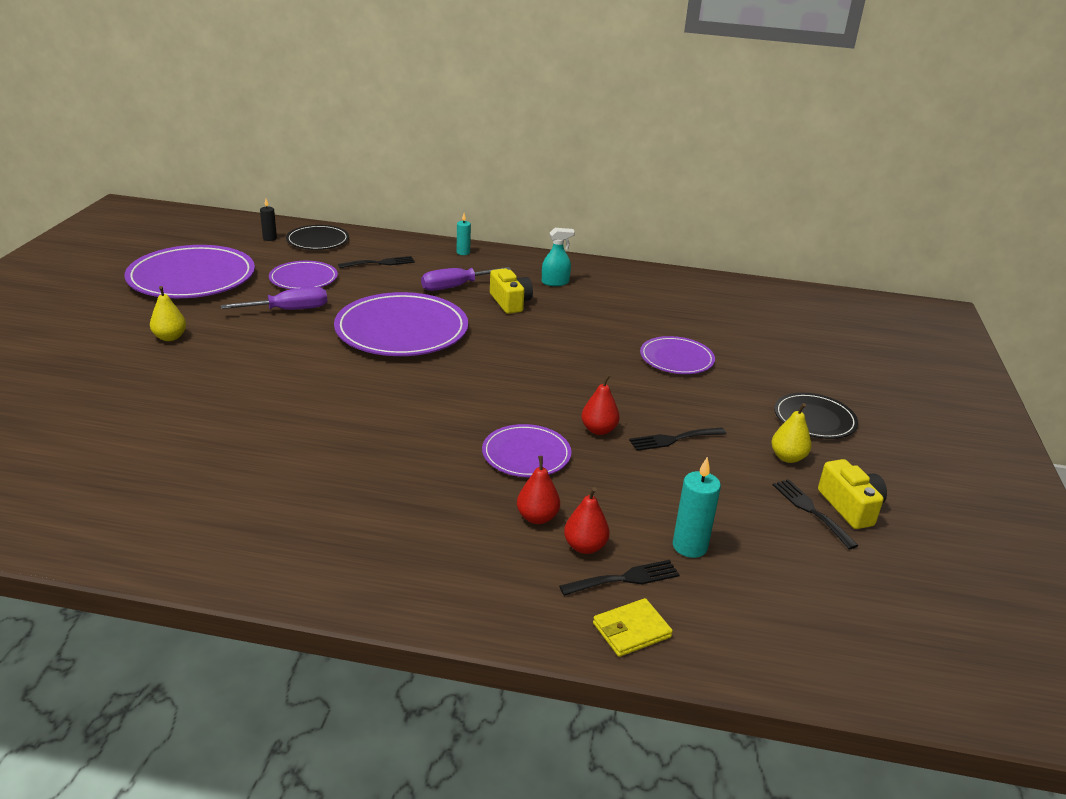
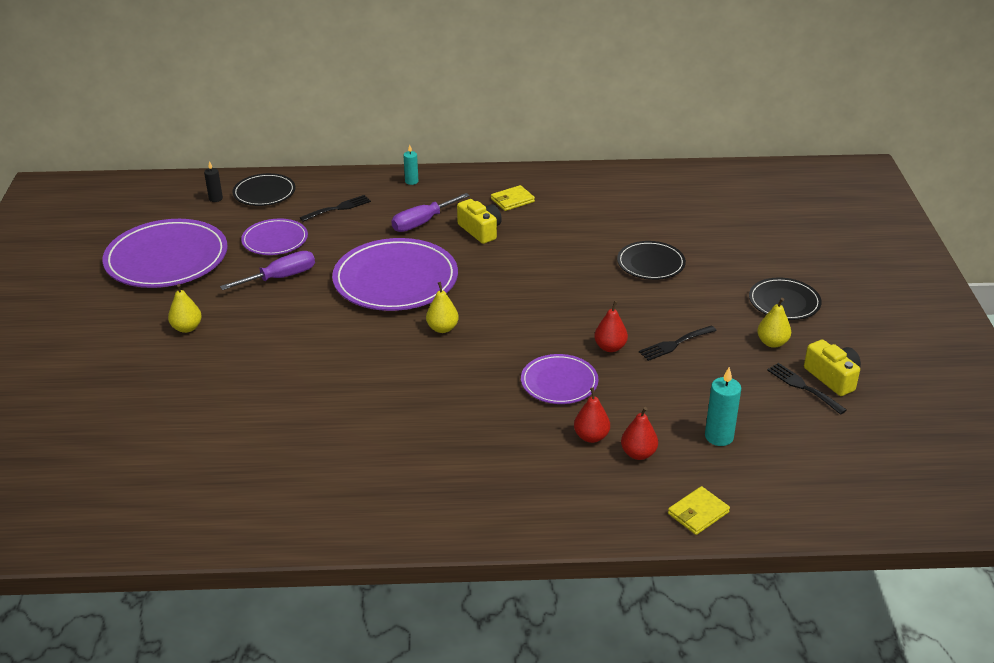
camera: 10 degrees left, 5 degrees up
turquoise spray bottle [542,228,575,286] -> yellow wallet [491,185,535,211]
black fork [559,560,680,596] -> none
purple plate [640,336,715,374] -> black plate [617,241,686,280]
none -> yellow pear [426,282,459,333]

